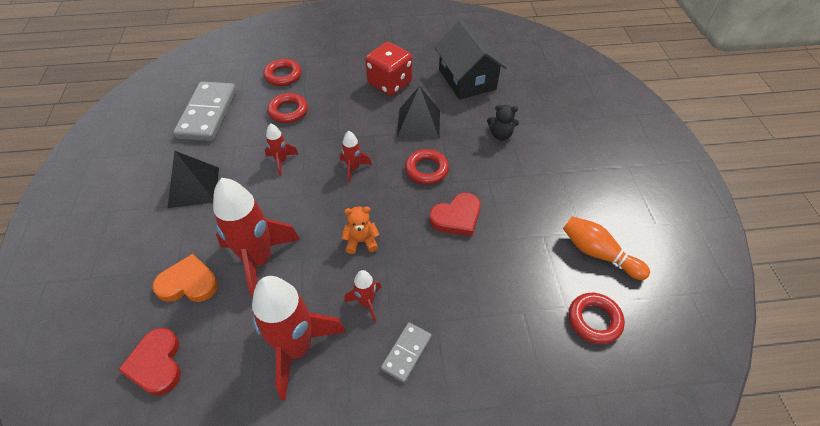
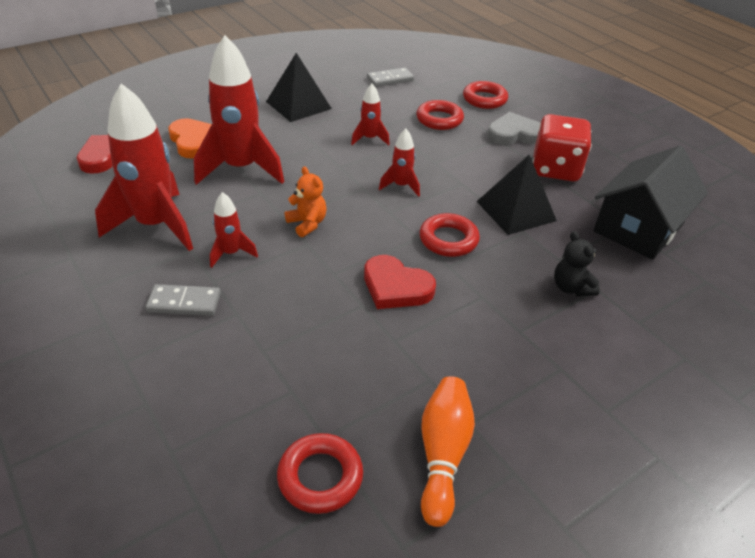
camera: 60 degrees right, 10 degrees down
grey domino [173,81,236,141] -> grey domino [367,67,414,87], size x0.52
none -> grey heart [487,112,540,145]

